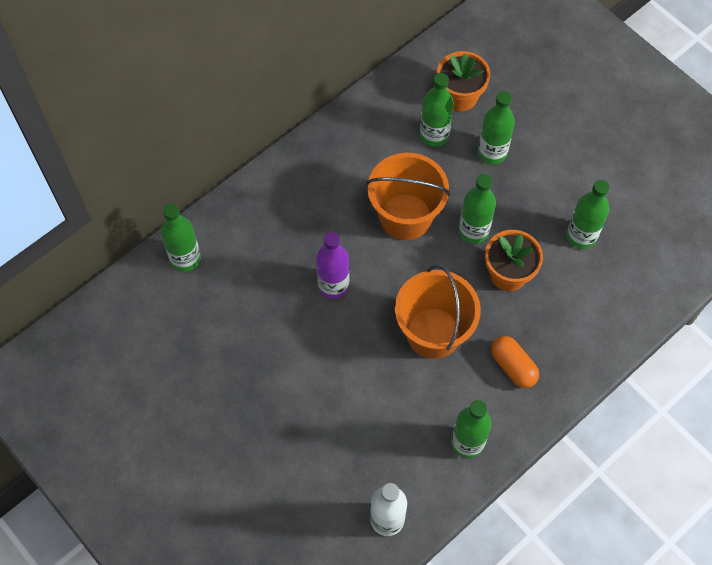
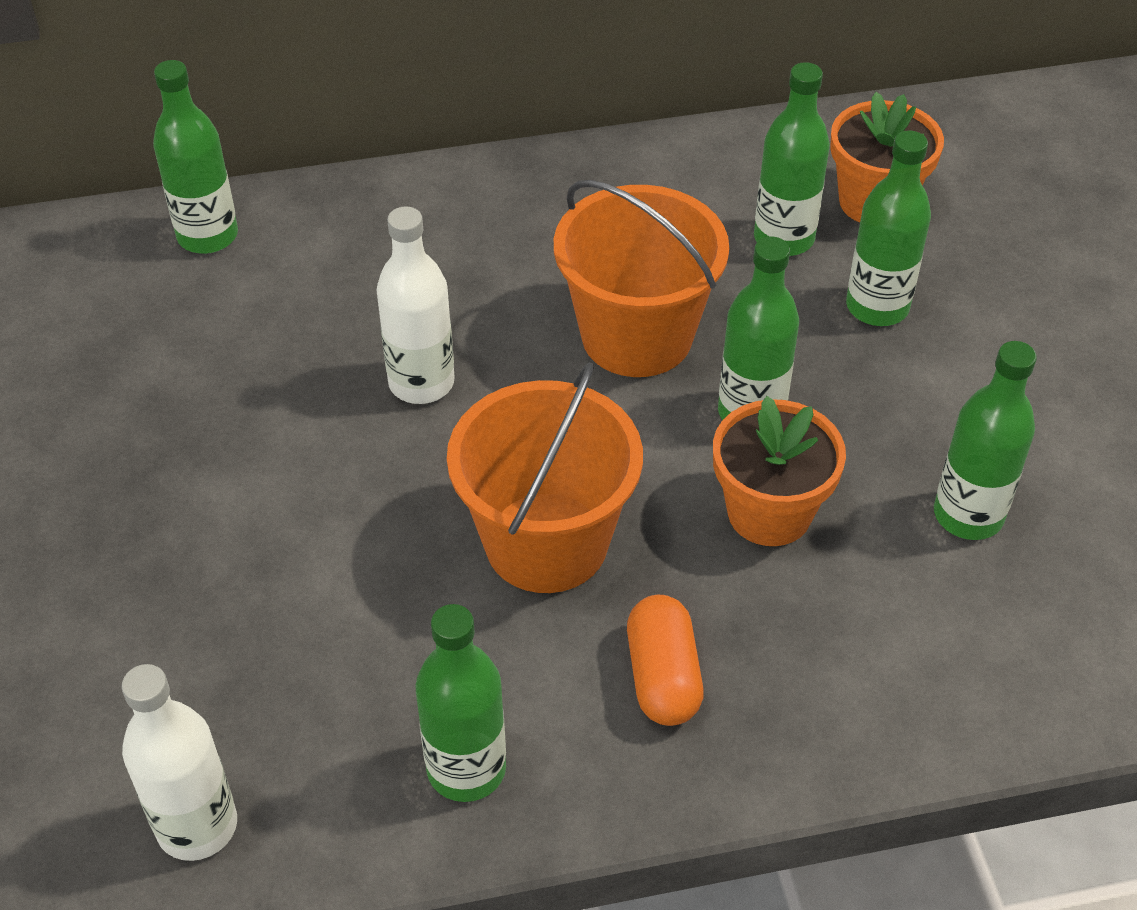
camera: 30 degrees right, 15 degrees down
purple bottle [316,232,350,299] -> white bottle [376,206,455,404]

